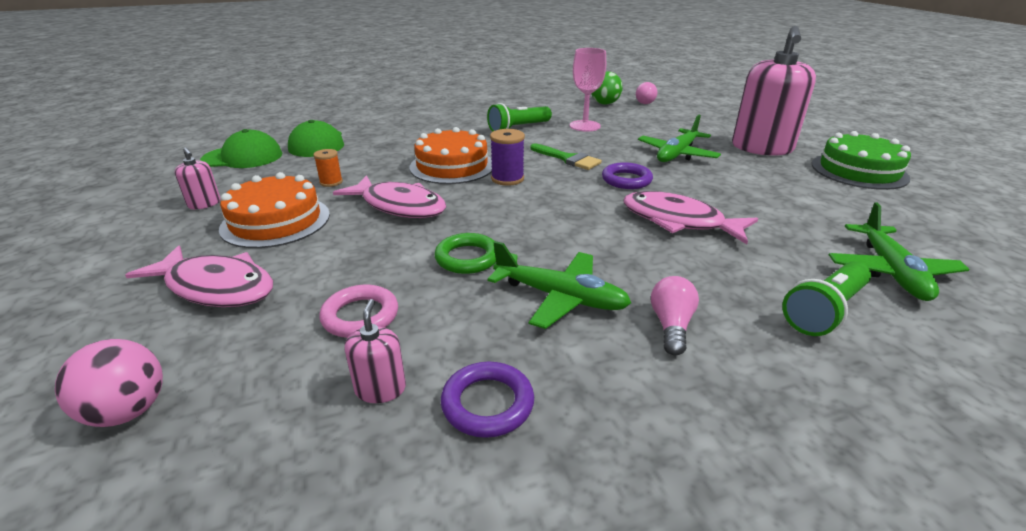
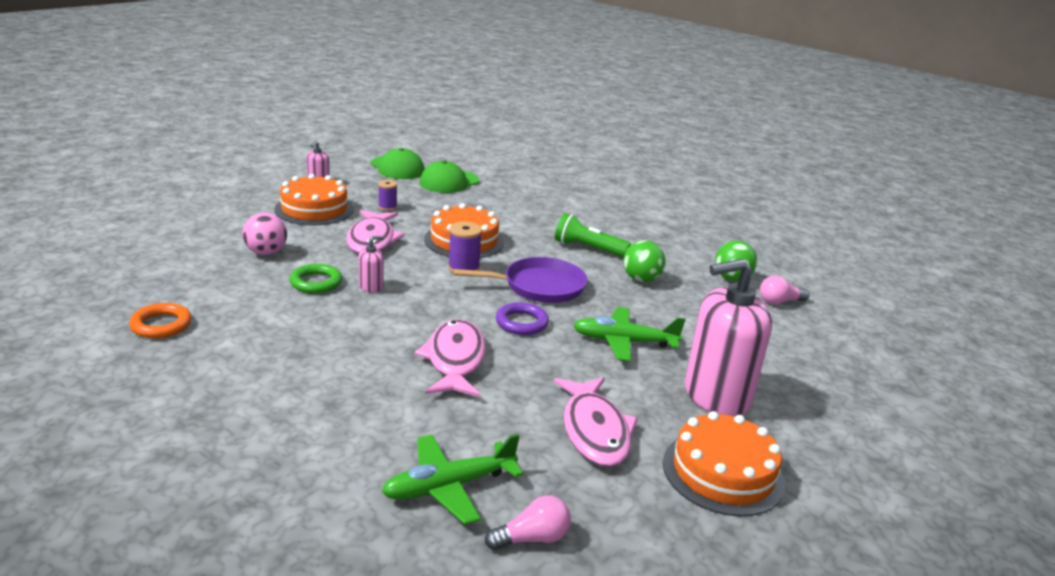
camera: 55 degrees right, 5 degrees down
pink ball [55,339,163,427] -> pink ball moved to [242,212,287,255]
pink fish [125,245,273,307] -> pink fish moved to [553,377,638,467]
orange spool [314,149,343,187] -> purple spool [378,180,397,211]
pink ring [319,285,398,338] -> none
pink soap dispenser [344,299,406,403] -> pink soap dispenser moved to [359,236,384,293]
purple ring [441,362,534,438] -> orange ring [129,303,192,338]
green plane [487,241,631,329] -> none
green brush [530,143,602,170] -> purple pan [453,257,587,303]
pink goblet [570,48,606,131] -> green ball [623,240,666,282]
pink light bulb [651,276,699,356] -> pink light bulb moved to [485,495,571,550]
green flashlight [782,261,871,336] -> none
green cake [812,131,911,190] -> orange cake [663,411,785,516]

